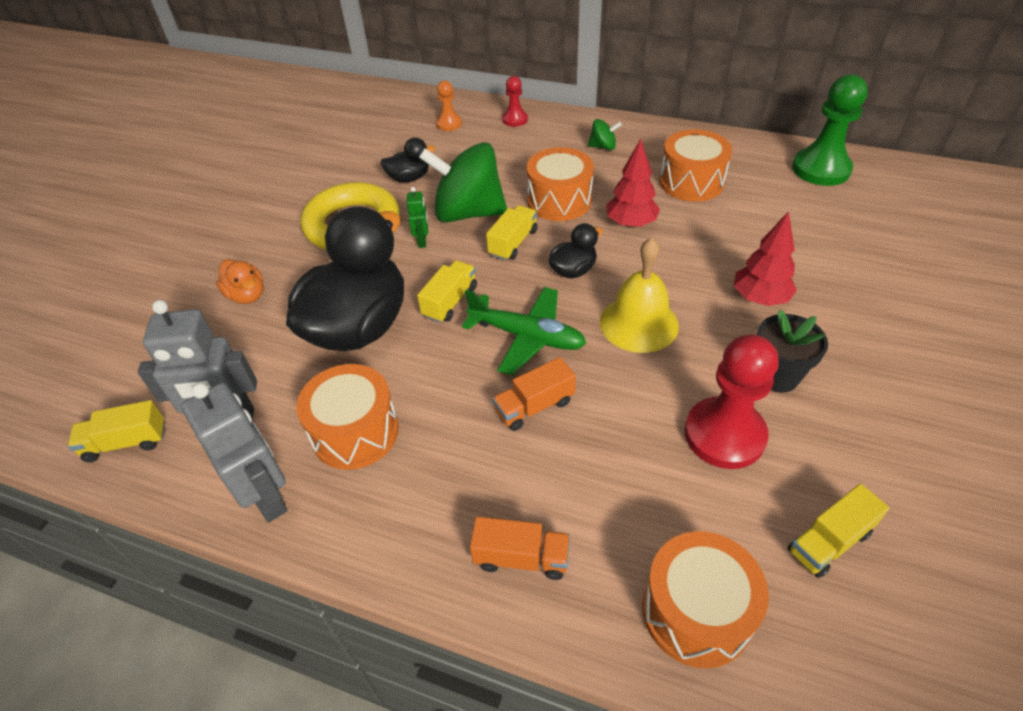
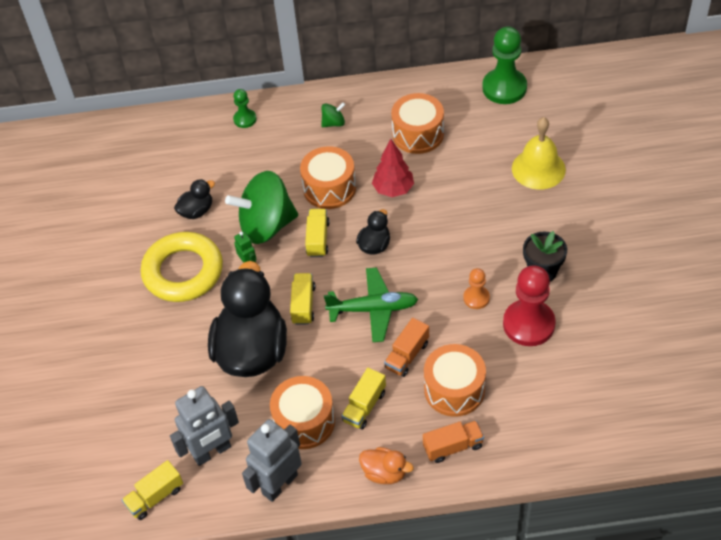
camera: 25 degrees left, 5 degrees up
grey robot [181,383,288,522] -> grey robot turned 75 degrees counterclockwise [242,419,302,502]
orange duck [216,259,264,304] -> orange duck moved to [359,447,414,484]
orange pawn [436,80,462,131] -> orange pawn moved to [463,268,490,309]
red pawn [502,76,528,127] -> green pawn [233,89,257,128]
yellow bell [600,238,679,353] -> yellow bell moved to [512,117,566,190]
orange drum [642,531,769,668] -> orange drum moved to [424,344,486,417]
red tree [734,211,797,306] -> none
yellow truck [788,484,889,578] -> yellow truck moved to [342,368,386,430]

